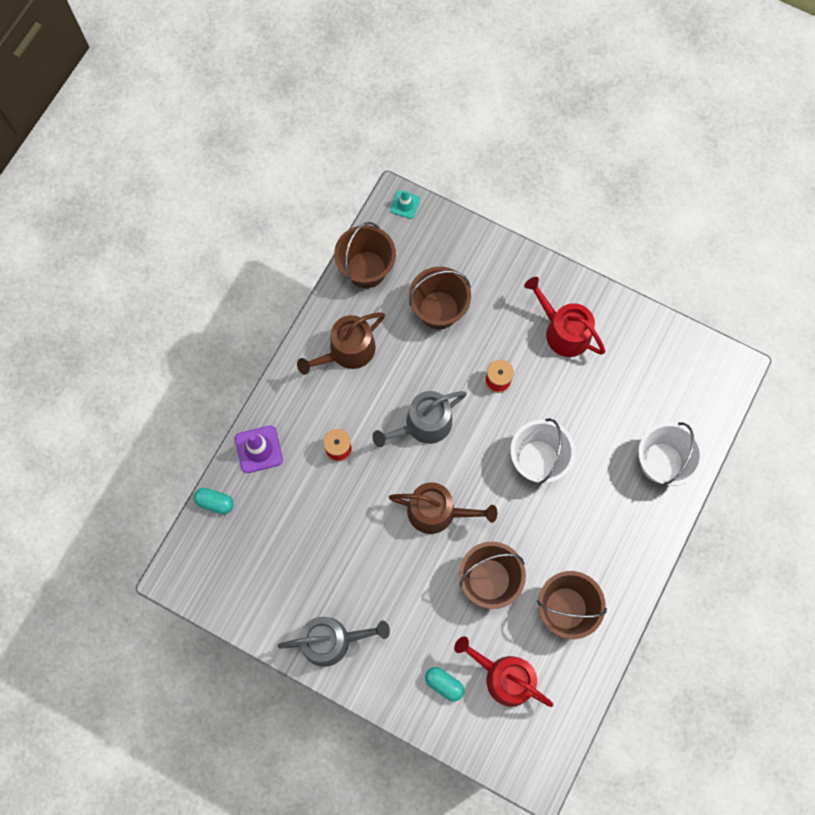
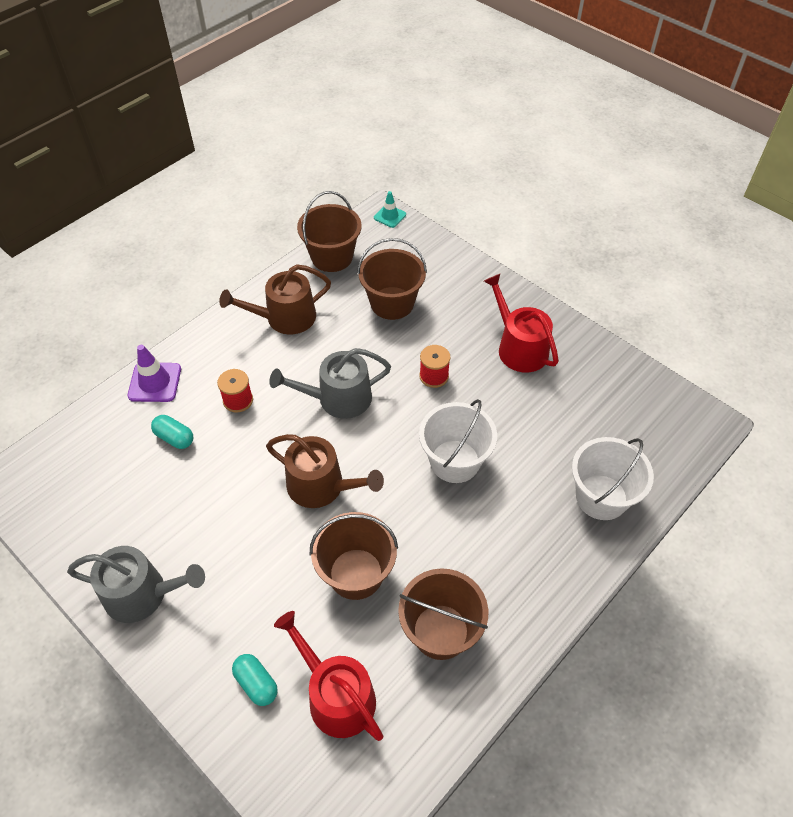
camera: 15 degrees right, 20 degrees down
turquoise capsule [194,488,234,514] -> turquoise capsule moved to [151,415,193,449]

